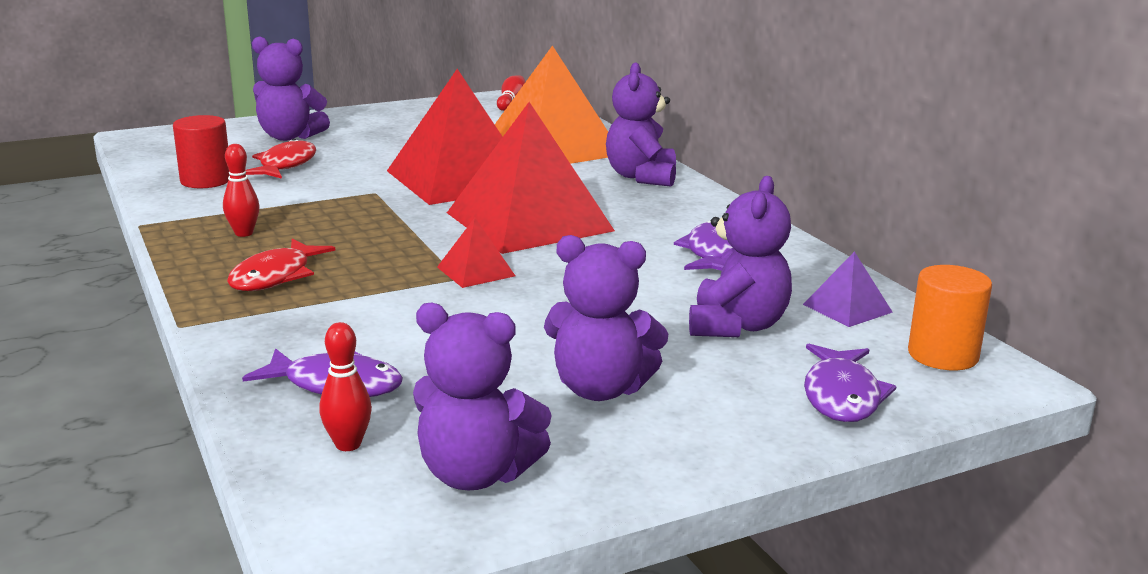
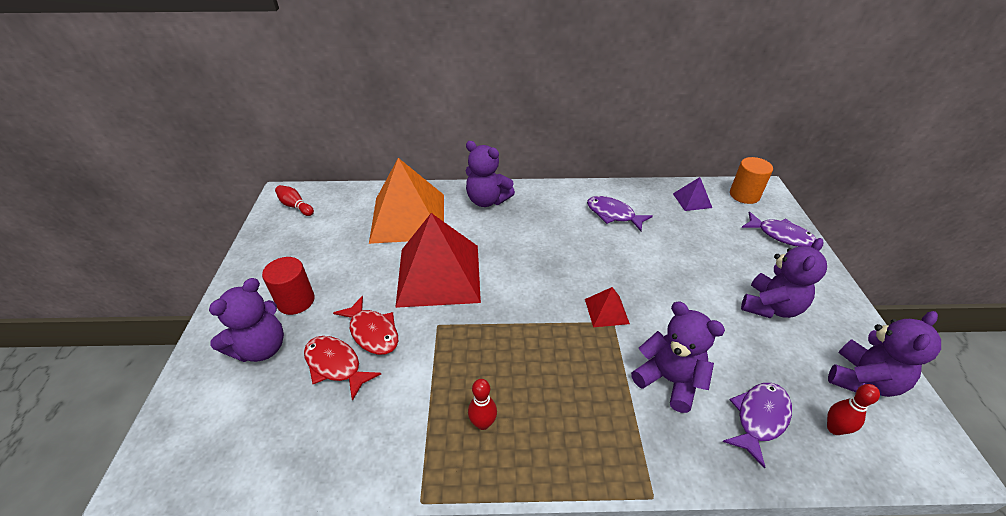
camera: 65 degrees left, 20 degrees up
red cylinder [173,115,230,188] -> red cylinder moved to [262,257,315,315]
red fish [227,239,336,291] -> red fish moved to [333,296,398,355]
red pyramid [447,102,615,254] -> none
purple teddy bear [689,176,792,337] -> purple teddy bear moved to [631,302,725,413]

